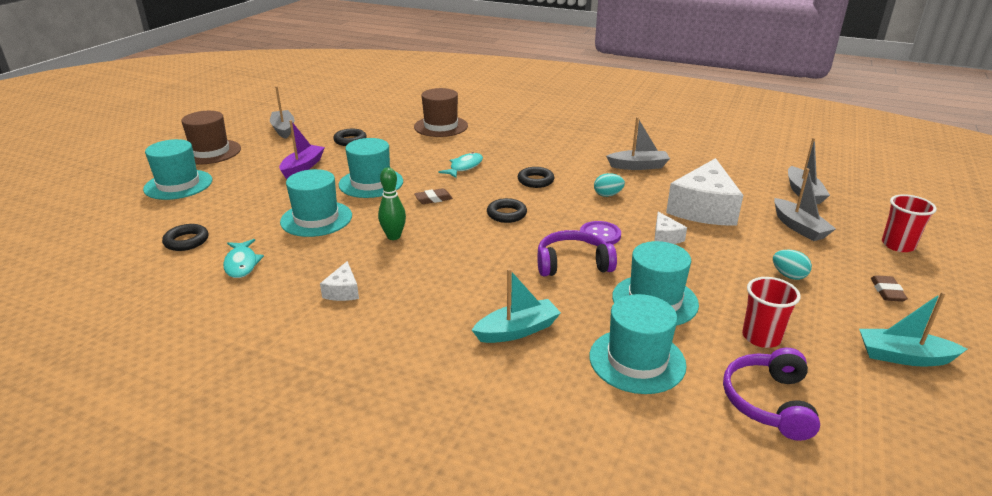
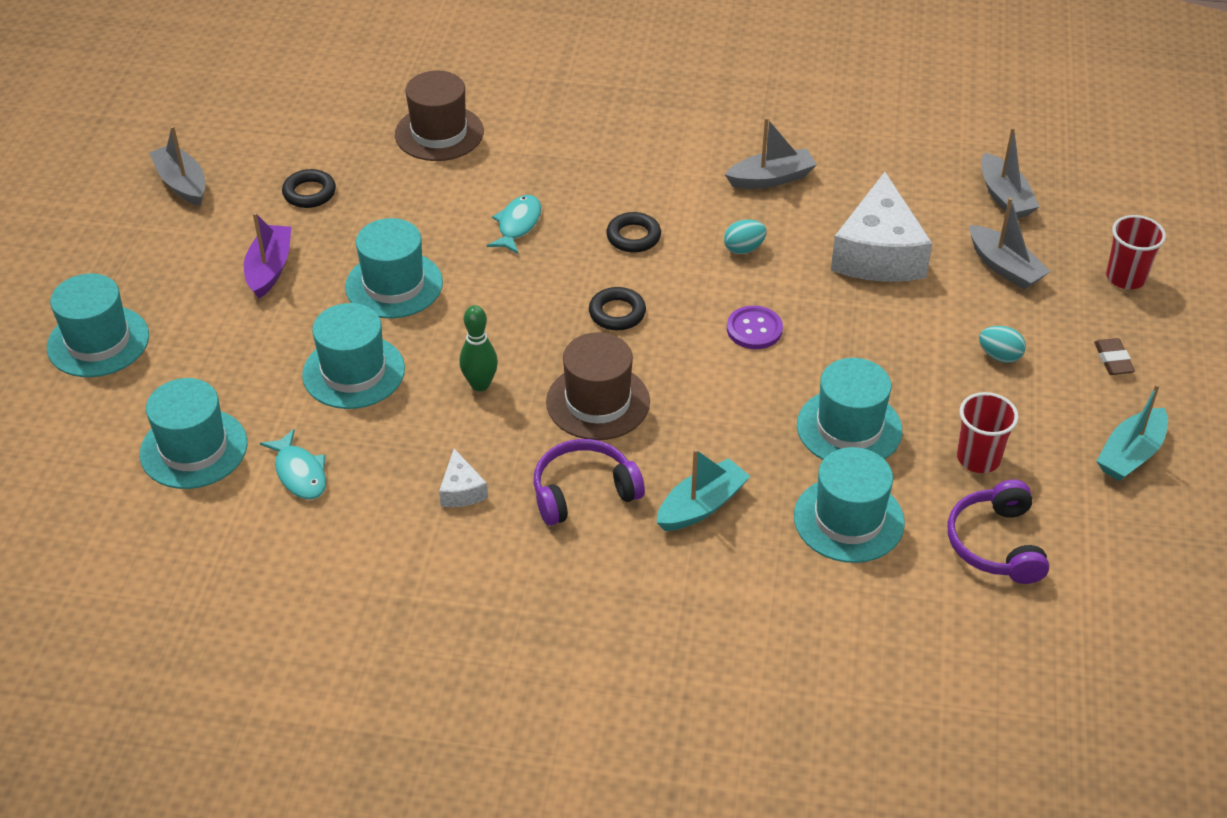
camera: 15 degrees left, 15 degrees up
black ring [162,224,208,251] -> turquoise hat [140,378,247,489]
brown hat [181,111,241,164] -> brown hat moved to [546,332,650,440]
brown eraser [414,188,453,204] -> none
purple headphones [537,230,617,276] -> purple headphones moved to [533,439,645,526]
white cheese [654,212,687,244] -> none
turquoise boat [859,292,967,366] -> turquoise boat turned 45 degrees counterclockwise [1097,384,1168,481]

